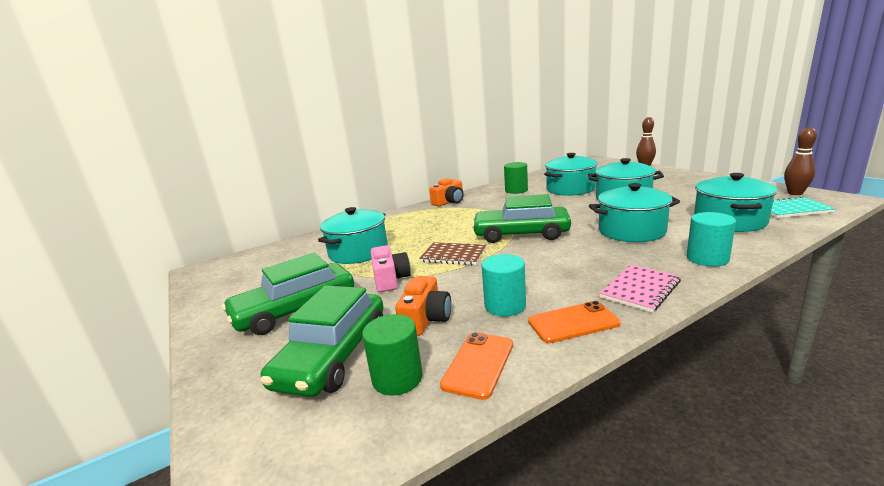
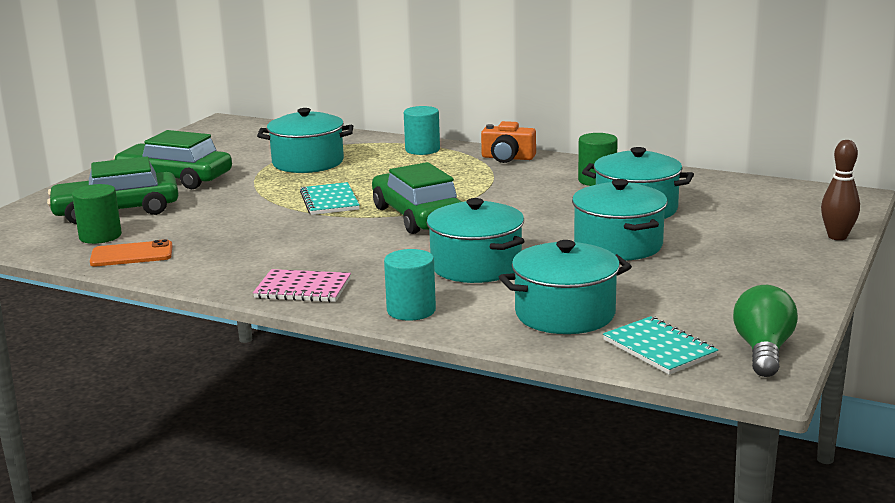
camera: 55 degrees right, 0 degrees up
pink camera [371,245,411,292] -> none
orange camera [395,276,451,336] -> none
brown notebook [419,242,486,265] -> turquoise notebook [300,182,360,215]
turquoise cylinder [482,254,526,316] -> turquoise cylinder moved to [404,106,440,155]
orange phone [528,301,621,343] -> none
brown bowling pin [784,127,817,195] -> green light bulb [733,285,798,377]

